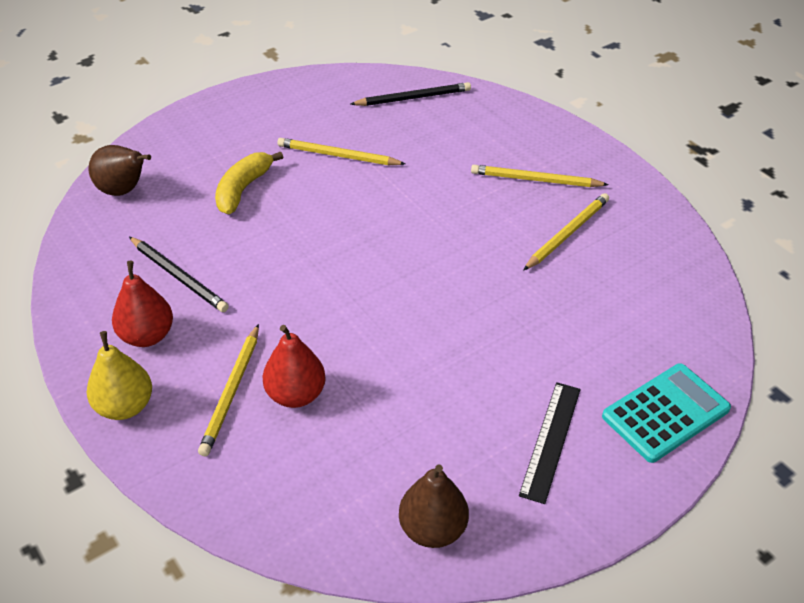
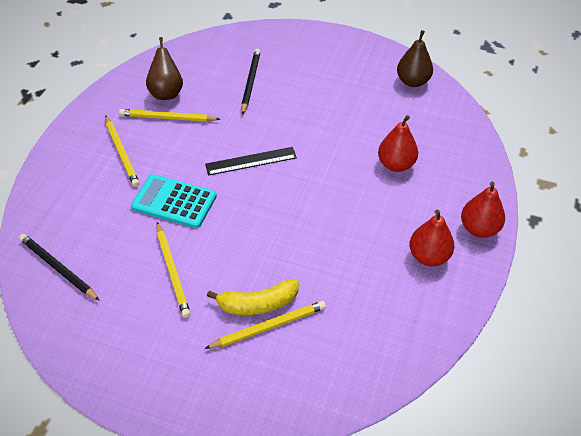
camera: 125 degrees left, 5 degrees up
yellow pear [87,331,152,420] -> red pear [461,182,505,238]
brown pear [89,145,151,196] -> brown pear moved to [146,37,183,100]
black pencil [129,237,229,312] -> black pencil moved to [241,49,261,115]
yellow pencil [198,324,259,456] -> yellow pencil moved to [205,301,326,349]
black ruler [519,382,581,504] -> black ruler moved to [205,147,297,176]
turquoise calculator [602,363,731,463] -> turquoise calculator moved to [131,174,217,228]

